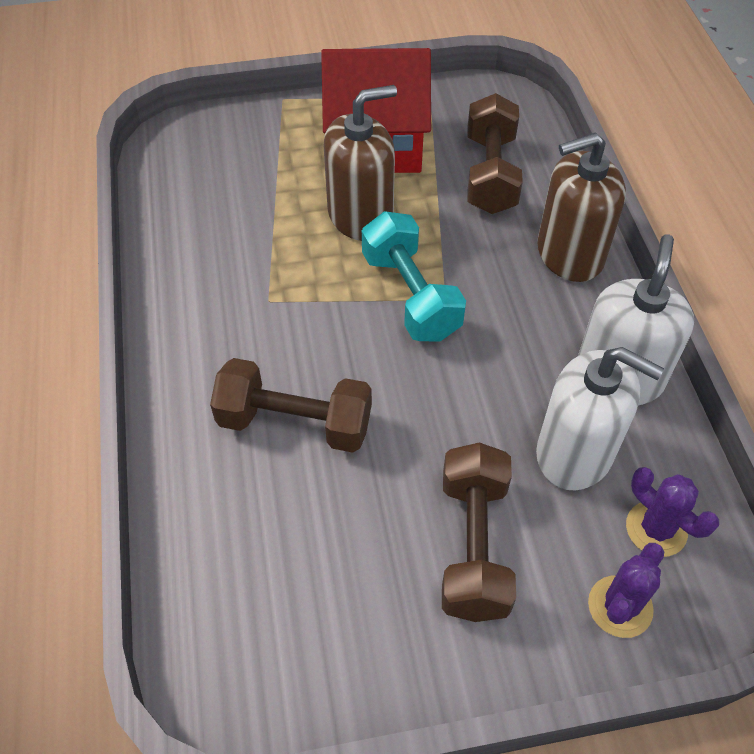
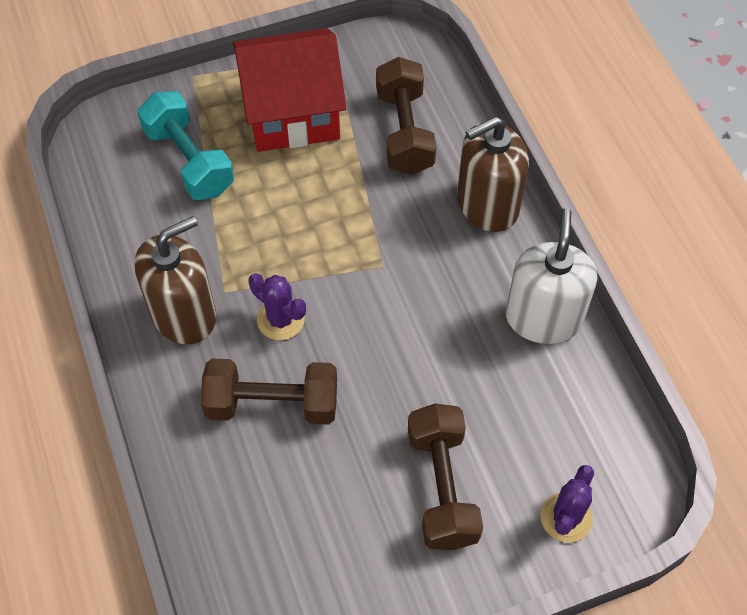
camera: 10 degrees left, 5 degrees up
brown soap dispenser [324,85,397,241] -> brown soap dispenser moved to [135,216,216,344]
turquoise dumbbell [362,211,466,342] -> turquoise dumbbell moved to [137,91,234,200]
white soap dispenser [536,347,664,491] -> none
purple cactus [626,467,719,557] -> purple cactus moved to [248,273,306,340]

